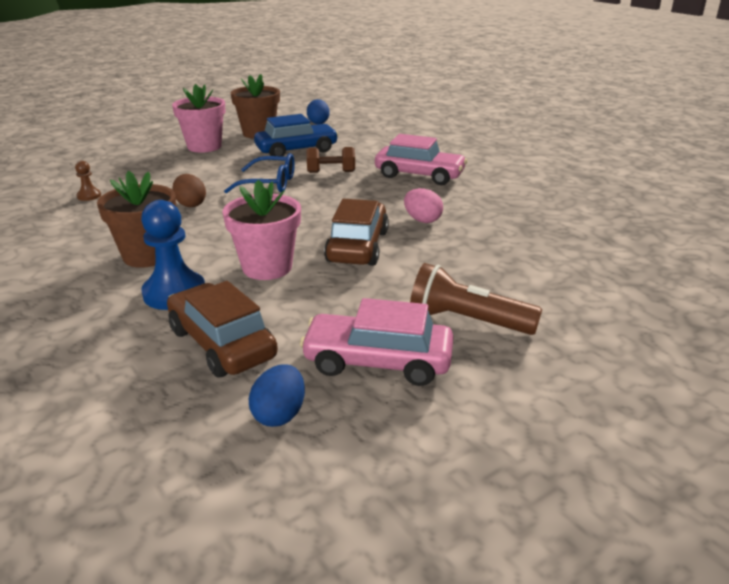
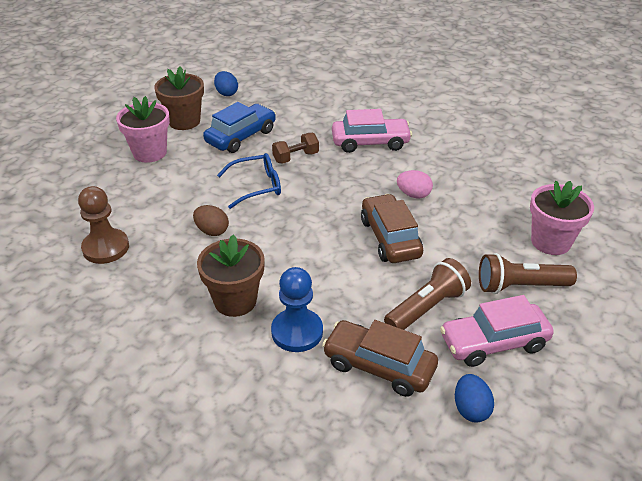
camera: 25 degrees left, 10 degrees up
brown pawn [75,161,101,201] -> brown pawn [78,186,129,264], size x2.05
pink flower pot [223,180,301,280] -> pink flower pot moved to [530,181,594,255]
none -> brown flashlight [384,258,471,330]

